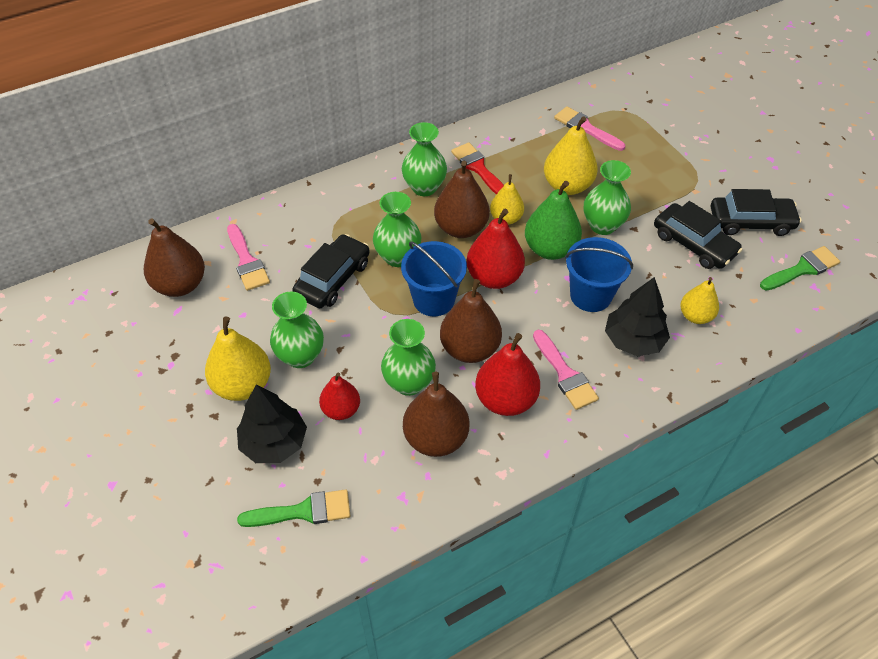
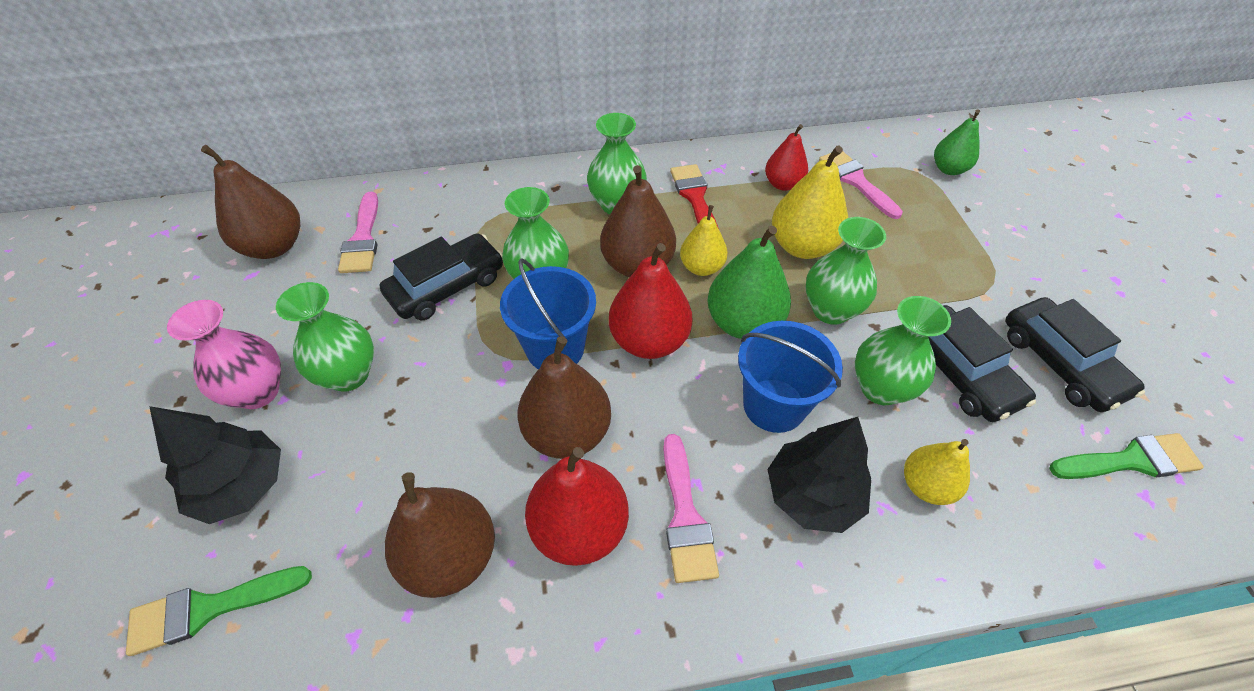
camera: 20 degrees right, 0 degrees up
yellow pear [205,317,271,401] -> pink vase [167,300,281,409]
green brush [237,489,350,527] -> green brush turned 150 degrees clockwise [126,566,312,656]
red pear [319,372,360,420] -> red pear moved to [765,124,808,191]
green vase [381,319,436,396] -> green vase moved to [855,296,951,405]
black car [711,189,802,236] -> black car turned 45 degrees clockwise [1005,297,1145,412]
none -> green pear [934,110,980,175]

